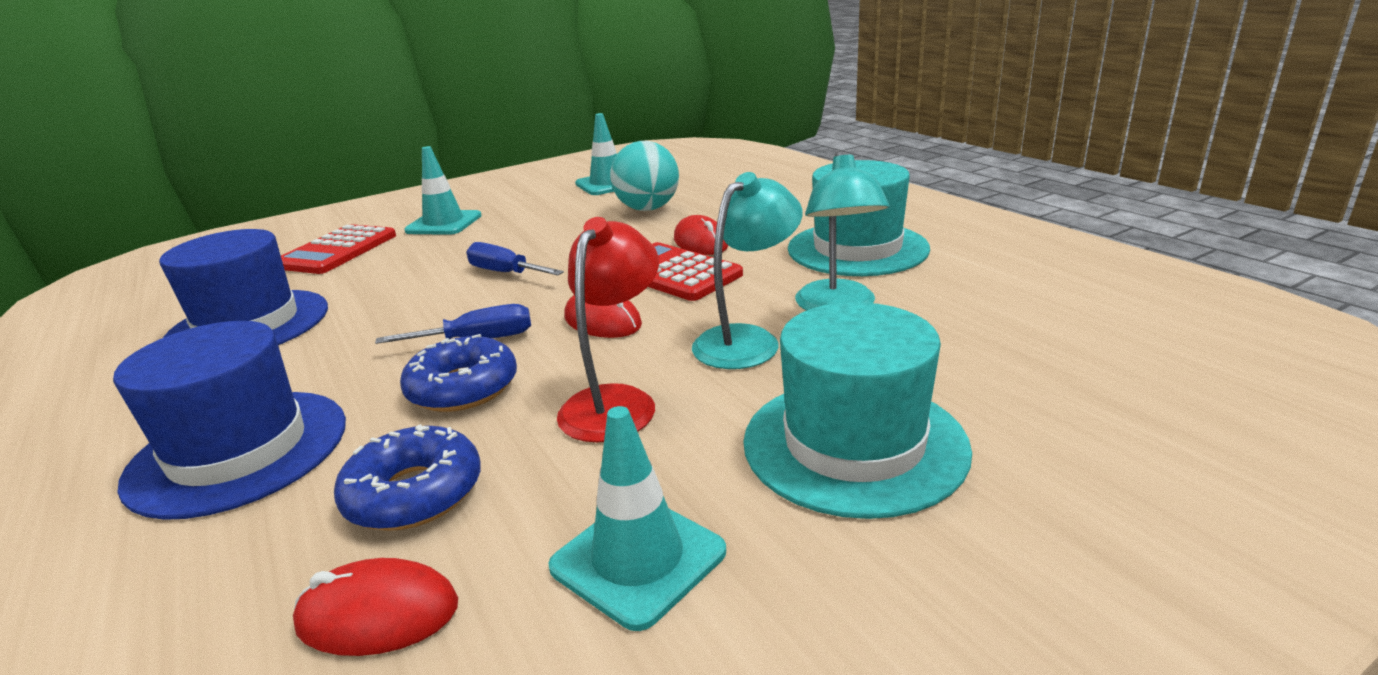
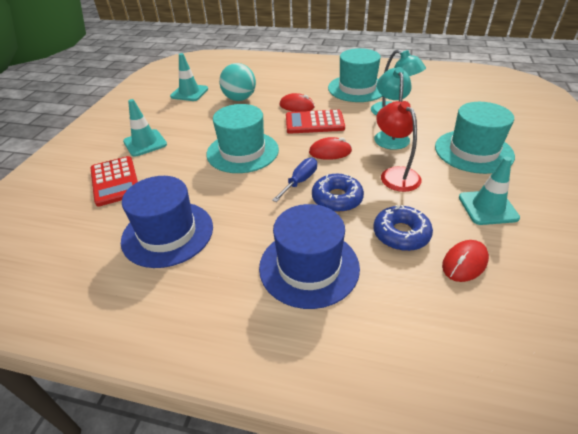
camera: 45 degrees left, 15 degrees up
blue screwdriver [466,242,564,275] -> turquoise hat [206,104,279,173]

